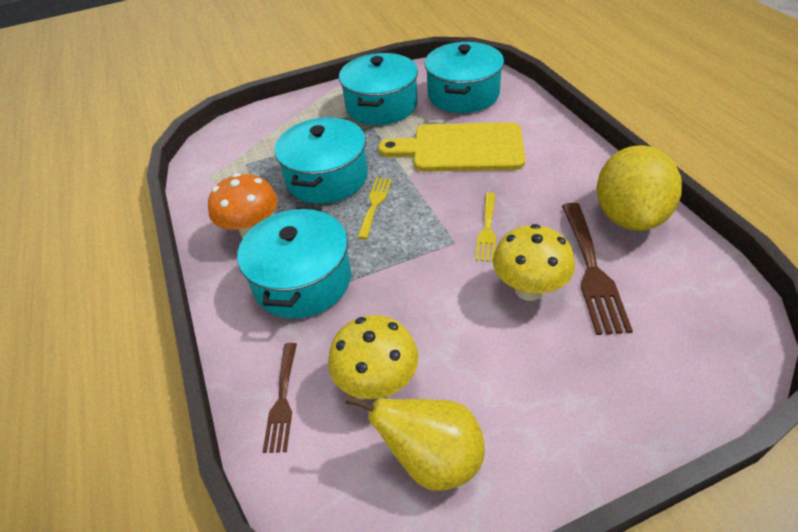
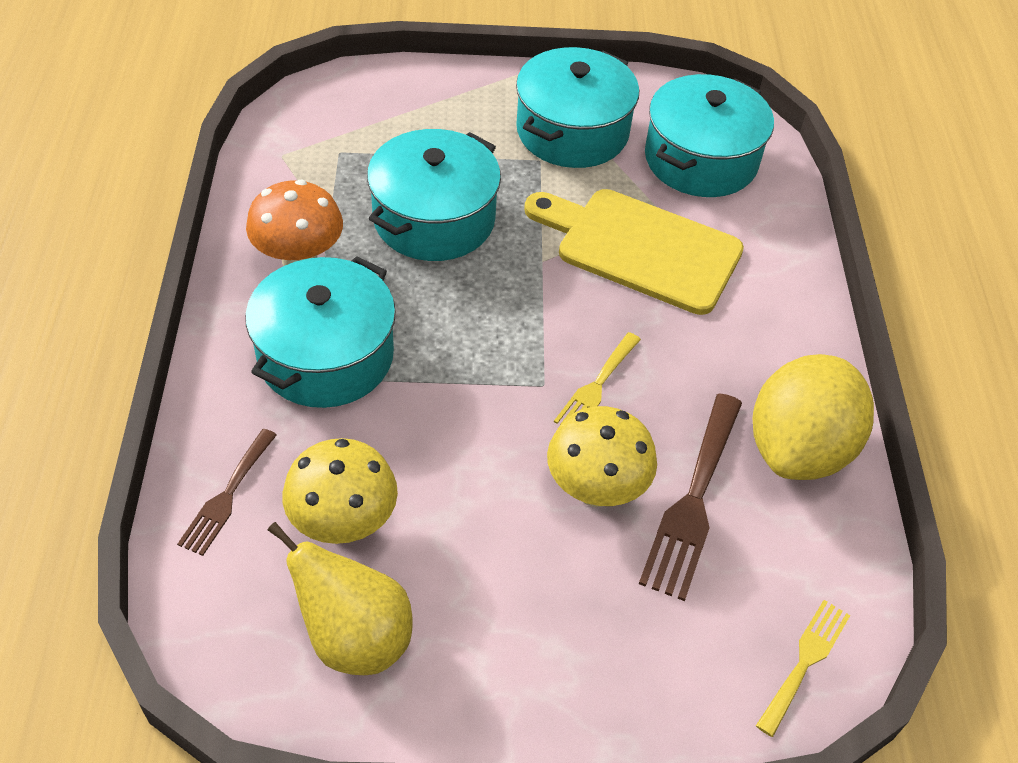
camera: 15 degrees right, 5 degrees up
yellow fork [357,177,392,239] -> yellow fork moved to [756,600,850,737]

